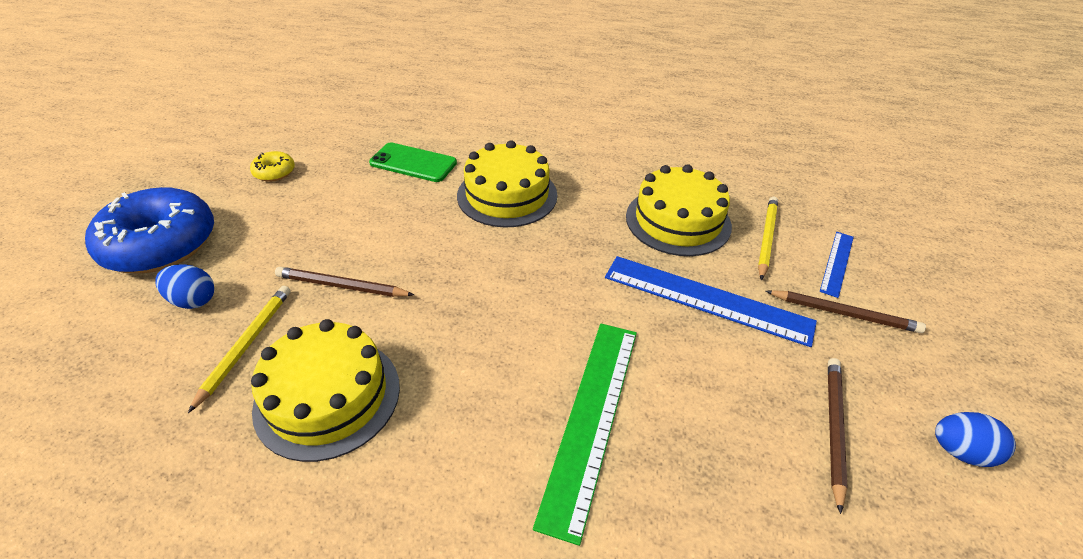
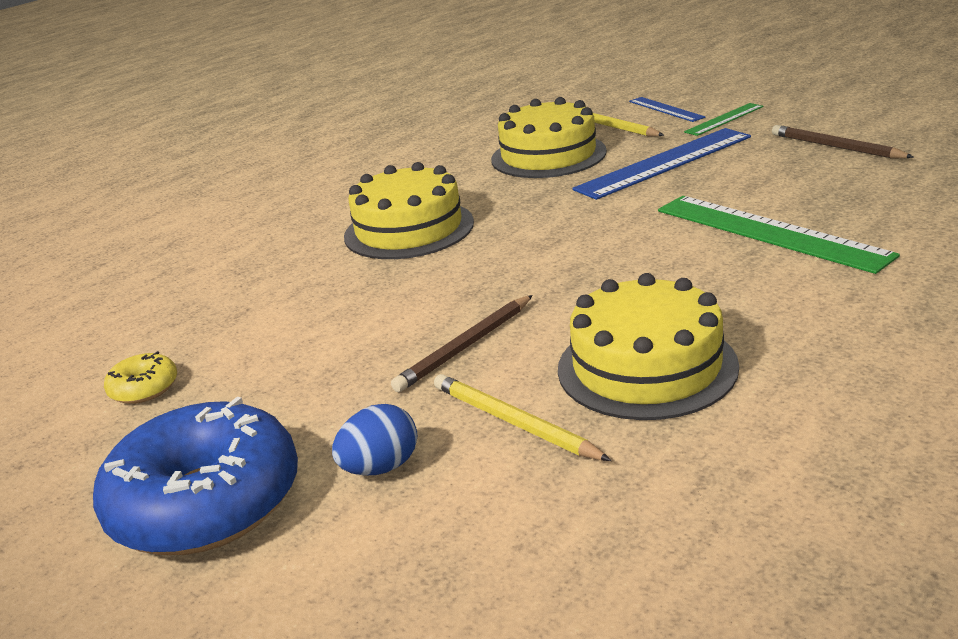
camera: 55 degrees left, 15 degrees down
green phone [369,143,457,182] -> none
brown pencil [766,290,926,333] -> green ruler [684,103,763,136]
blue egg [935,412,1016,467] -> none

